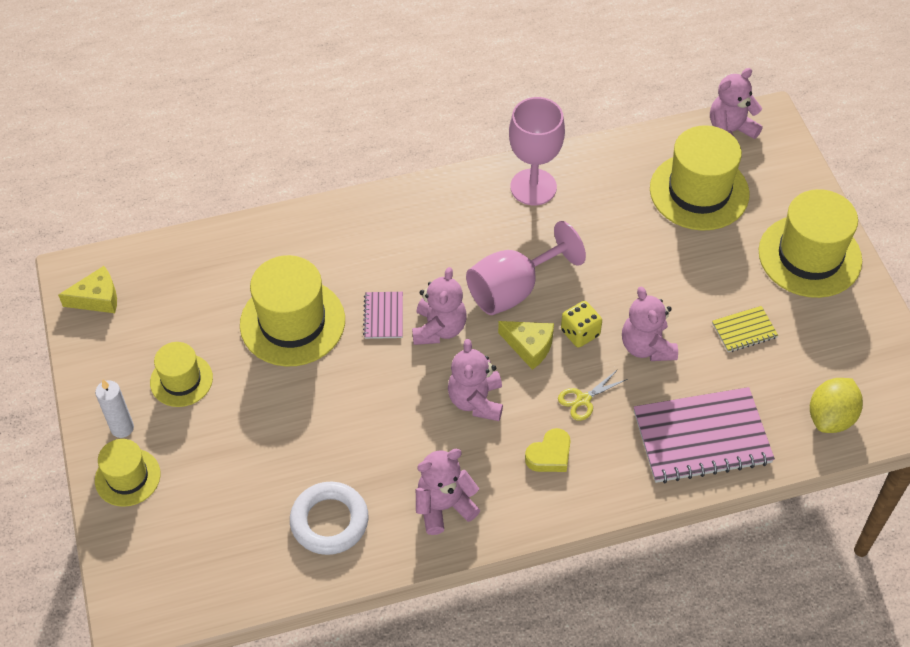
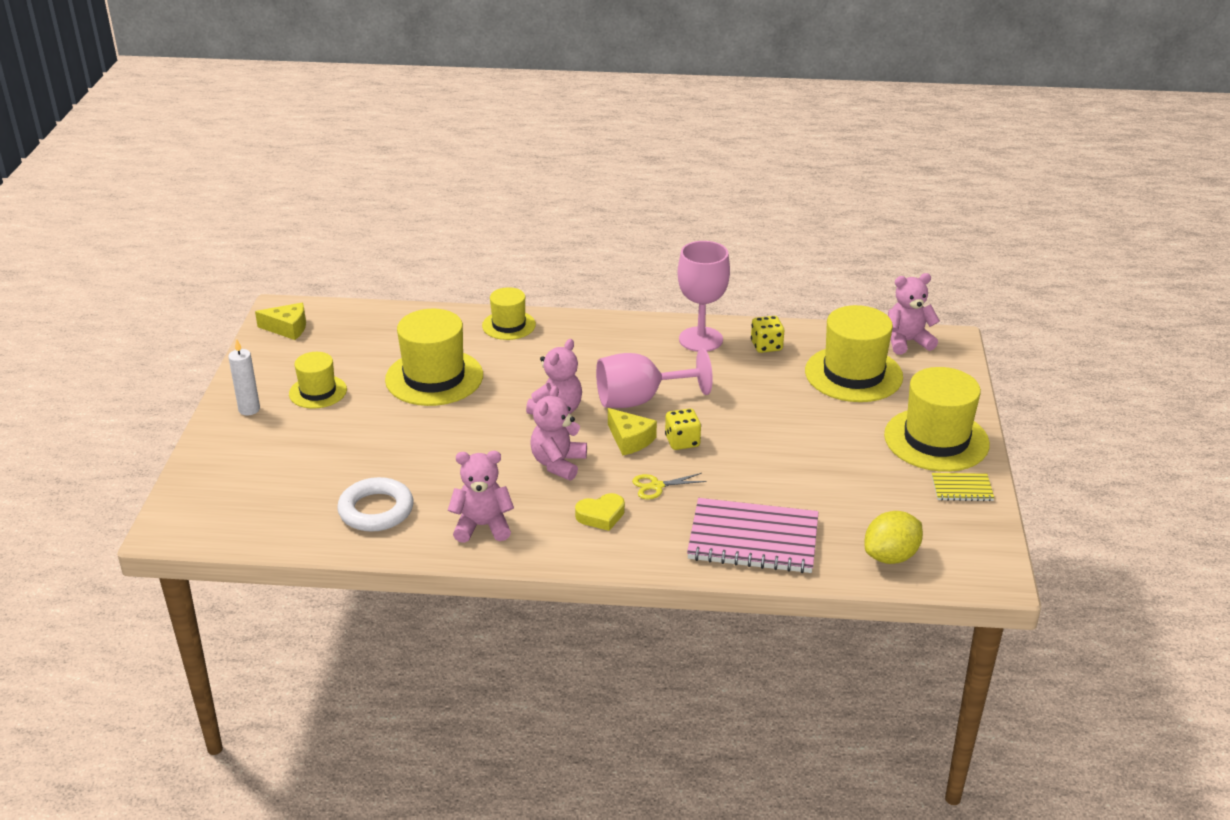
camera: 20 degrees right, 20 degrees down
yellow hat [95,439,161,507] -> yellow hat moved to [482,287,536,340]
pink notebook [363,292,403,339] -> none
pink teddy bear [622,287,678,361] -> none
yellow notebook [712,306,778,352] -> yellow notebook moved to [932,473,994,501]
none -> yellow dice [751,316,784,353]

